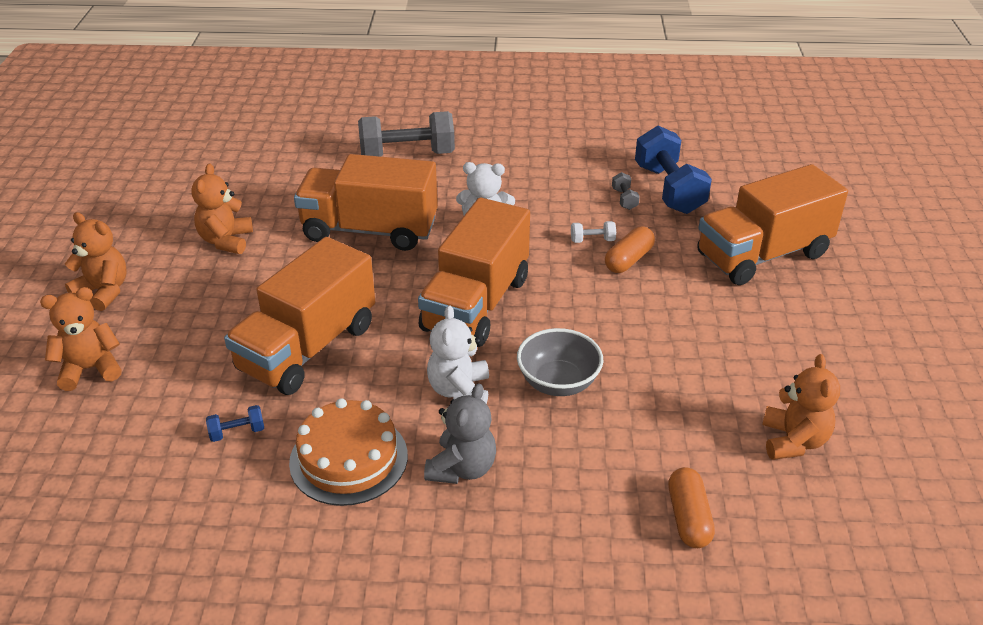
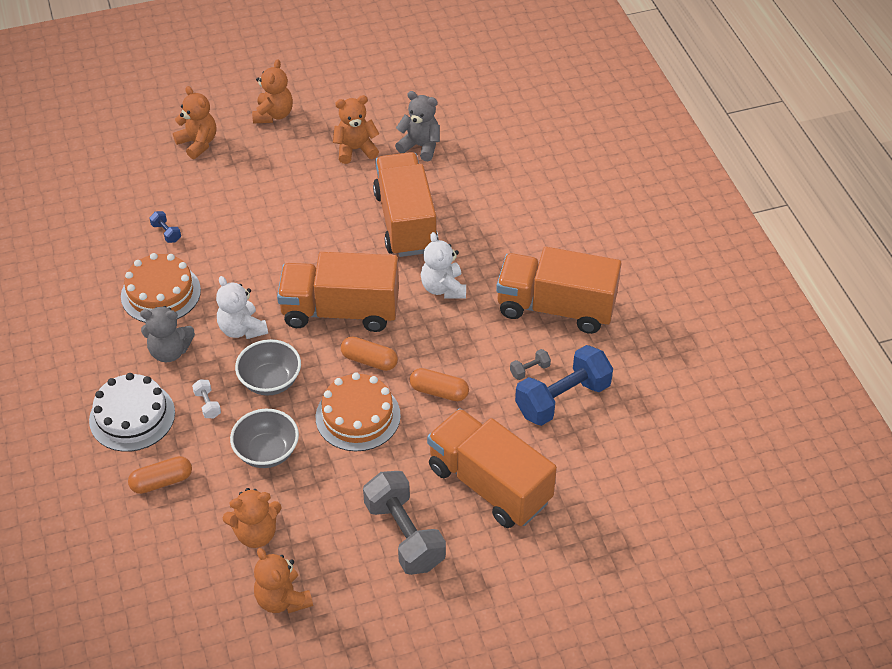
camera: 70 degrees right, 10 degrees up
orange truck [224,237,375,395] -> orange truck moved to [496,247,621,334]
grey dumbbell [358,111,455,157] -> grey dumbbell moved to [363,471,446,575]
white teddy bear [427,305,489,404] -> white teddy bear turned 105 degrees counterclockwise [216,276,268,339]
white dumbbell [571,221,616,243] -> white dumbbell moved to [192,380,221,418]
none -> white cake [89,373,175,452]
none -> grey bowl [230,409,299,468]
none -> orange teddy bear [254,548,313,613]
none -> orange cake [316,372,401,451]
none -> orange capsule [341,336,398,371]
none -> grey teddy bear [395,91,440,161]

